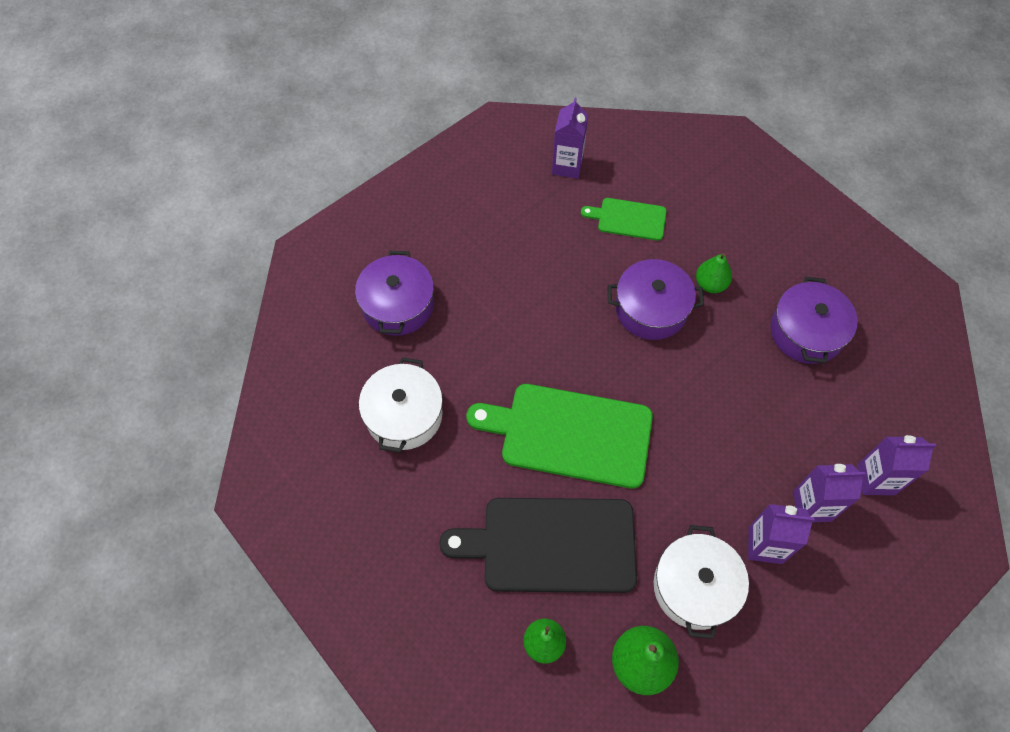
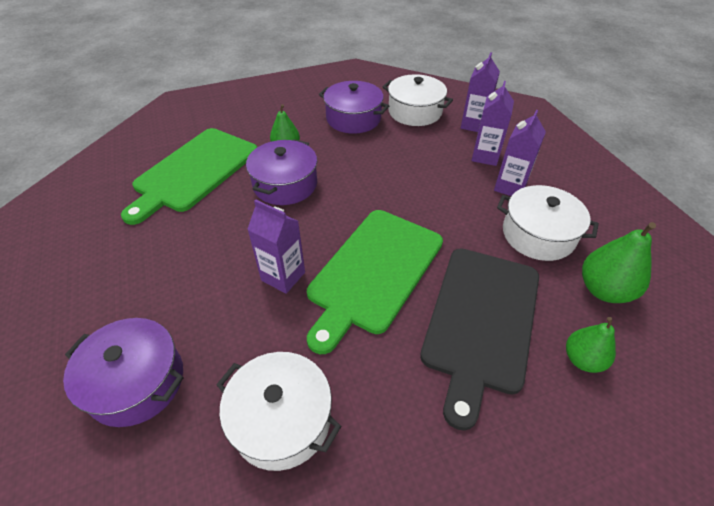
camera: 70 degrees left, 15 degrees down
purple carton [552,98,588,179] -> purple carton moved to [247,199,305,294]
green cutting board [581,198,667,241] -> green cutting board [121,128,257,225], size x1.92
none -> white pot [383,74,453,126]

